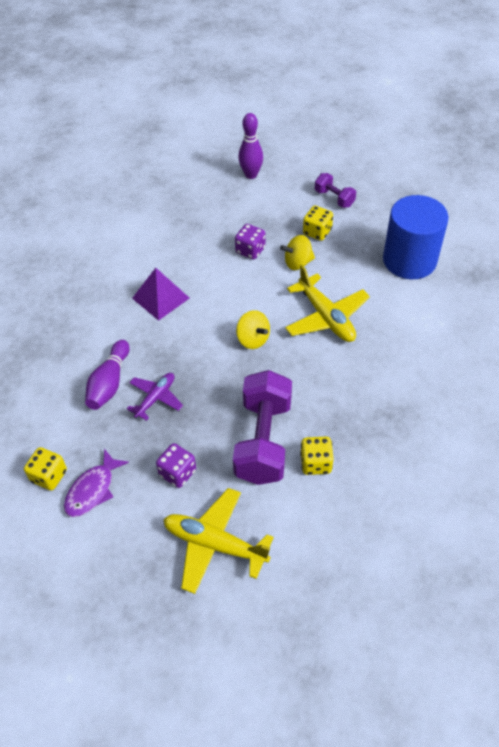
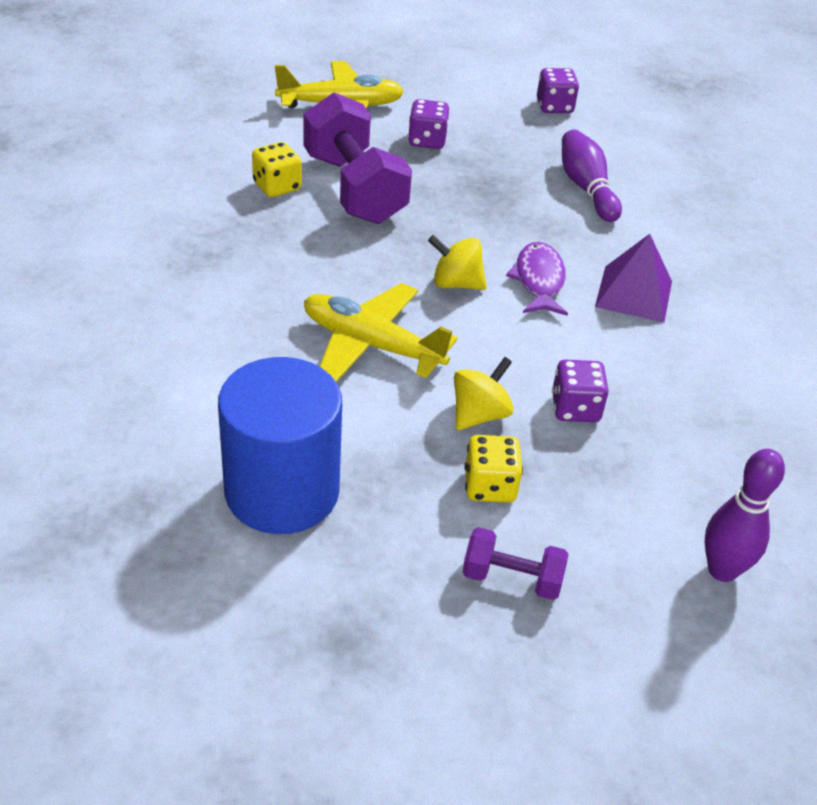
camera: 145 degrees right, 10 degrees down
yellow dice [24,447,67,491] -> purple dice [537,68,579,113]
purple fish [64,449,129,517] -> purple fish moved to [506,242,568,316]
purple plane [127,373,183,421] -> none

